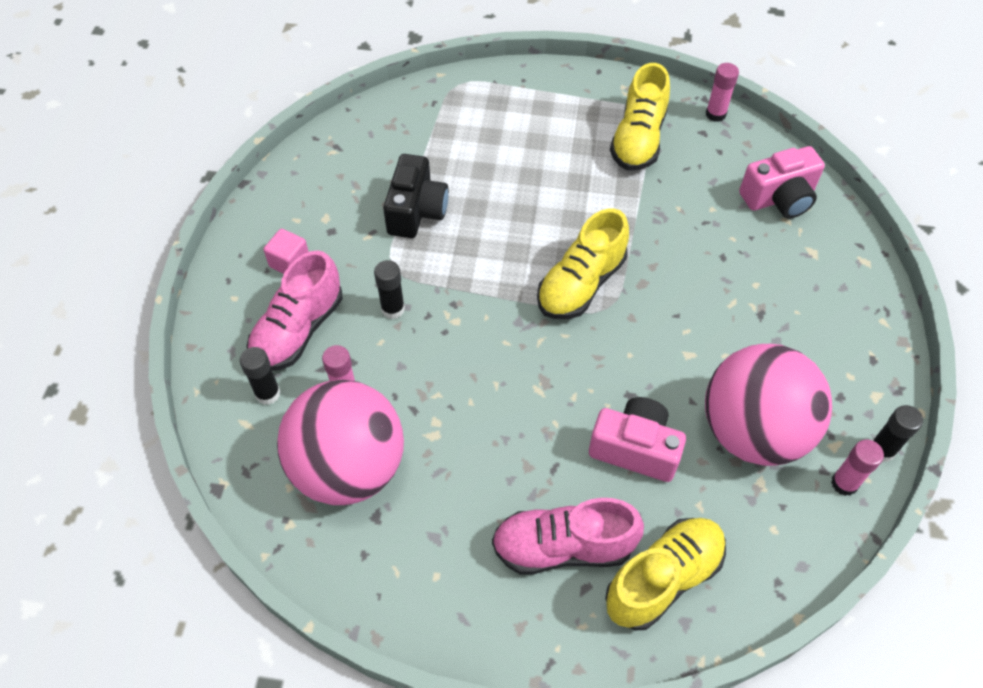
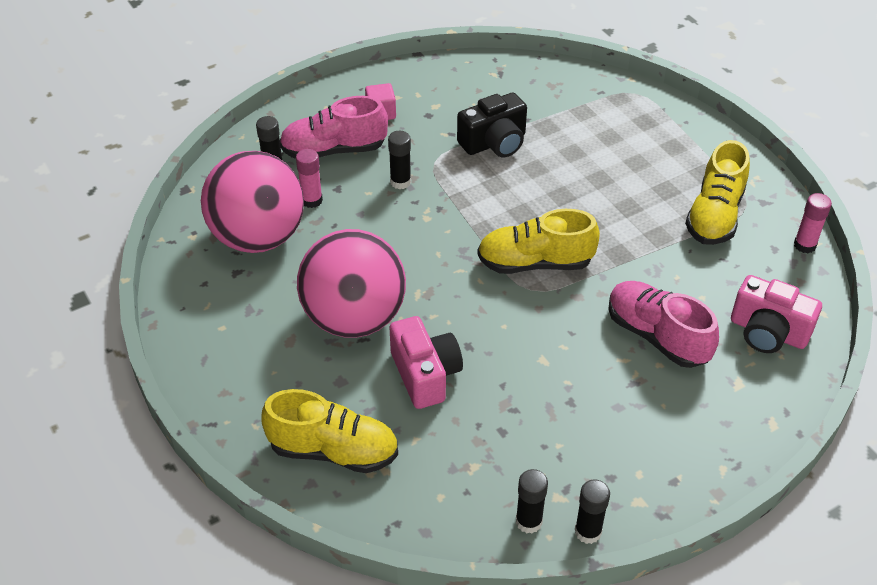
camera: 50 degrees right, 10 degrees down
pink shoe [492,498,644,574] -> pink shoe moved to [608,281,719,368]
yellow shoe [610,63,670,171] -> yellow shoe turned 45 degrees counterclockwise [685,140,750,245]
pink ball [705,344,832,466] -> pink ball moved to [297,229,406,338]
pink glue stick [831,440,884,496] -> black glue stick [516,469,548,534]

